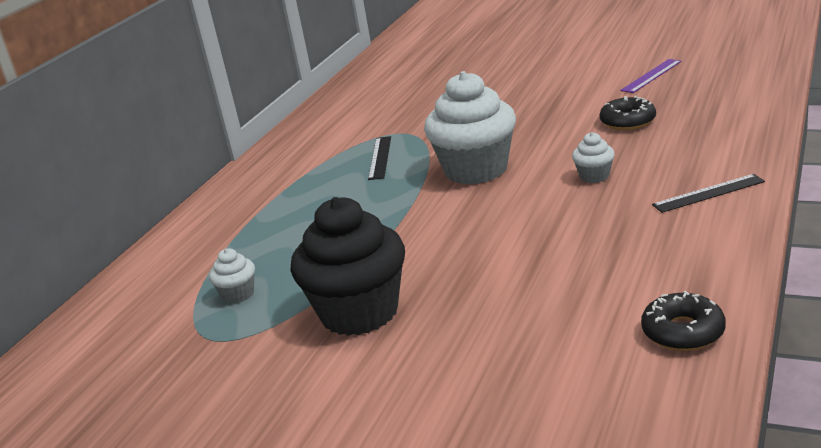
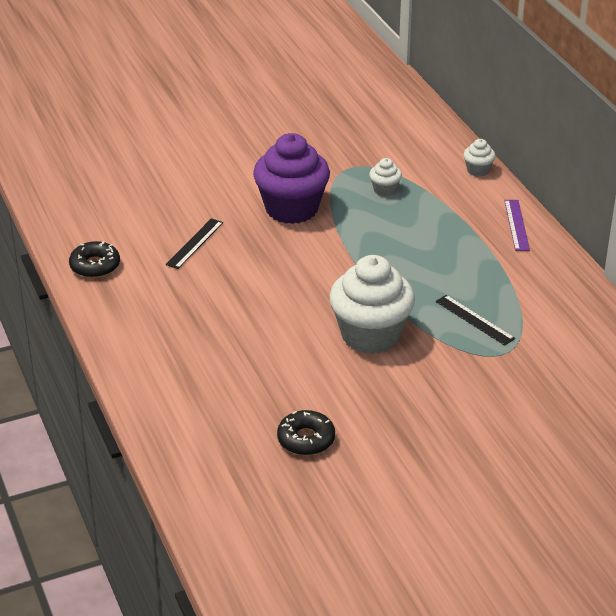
camera: 130 degrees right, 10 degrees up
black cupcake [291,197,405,336] -> purple cupcake [253,133,330,224]
white cupcake [572,132,615,183] -> white cupcake moved to [463,139,496,177]
purple ruler [620,59,681,93] -> purple ruler moved to [504,200,530,251]
black ruler [652,174,765,213] -> black ruler moved to [166,218,223,269]

